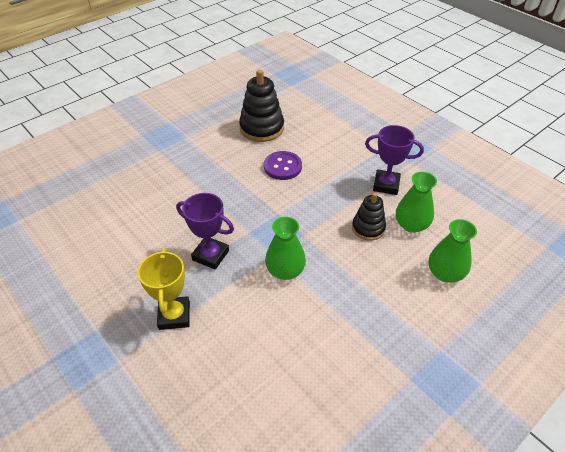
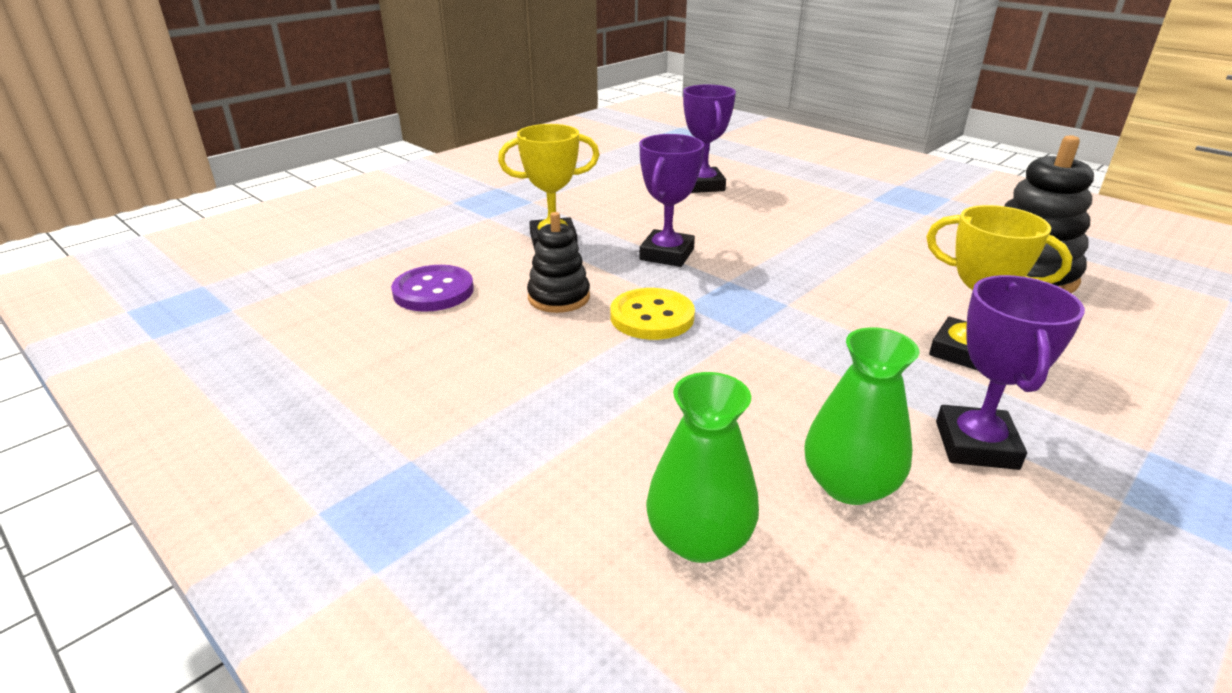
camera: 85 degrees right, 15 degrees down
purple button [264,151,302,180] -> purple button moved to [391,265,474,312]
green vase [265,217,306,280] -> yellow button [610,288,695,340]
black stacking toy [352,193,386,241] -> black stacking toy moved to [527,212,590,313]
none -> purple trophy [683,85,736,193]
none -> yellow trophy [926,205,1073,370]

